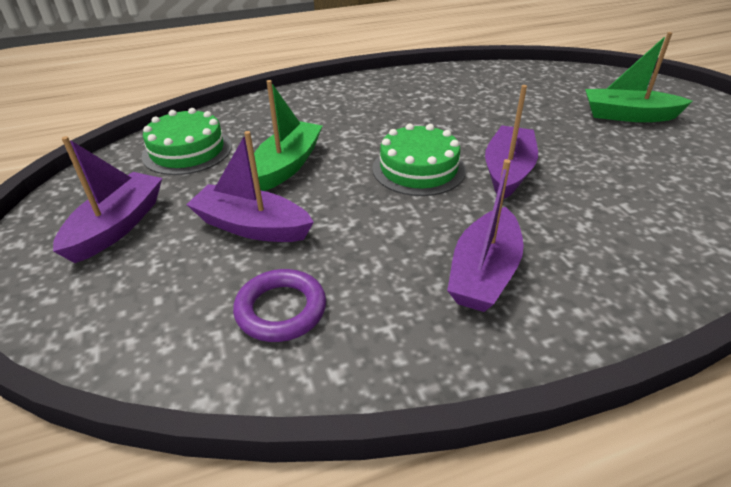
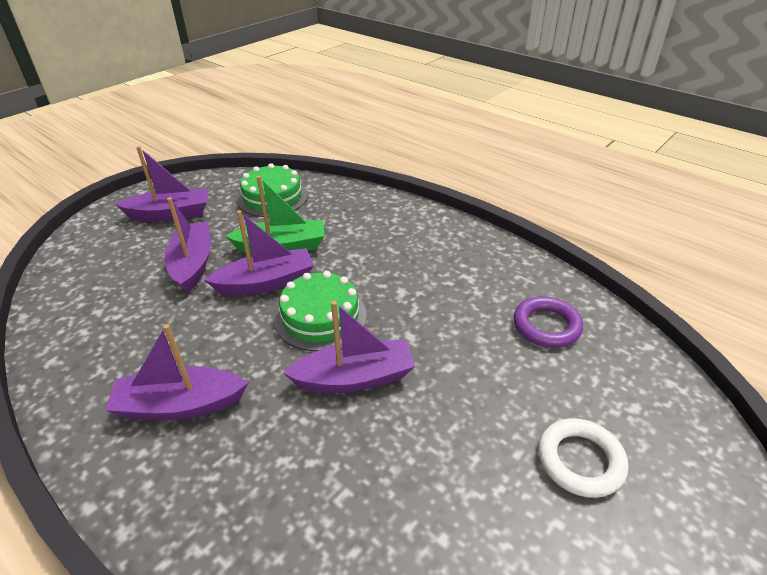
camera: 60 degrees right, 0 degrees up
purple ring [233,269,326,342] -> purple ring moved to [514,296,583,348]
green boat [585,32,693,122] -> white ring [539,418,628,498]
none -> purple boat [204,210,314,295]

